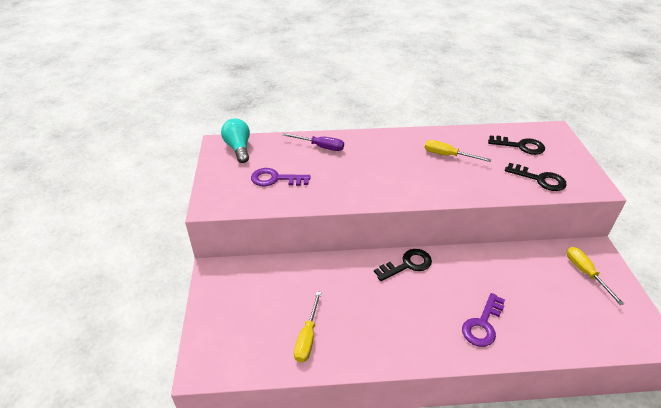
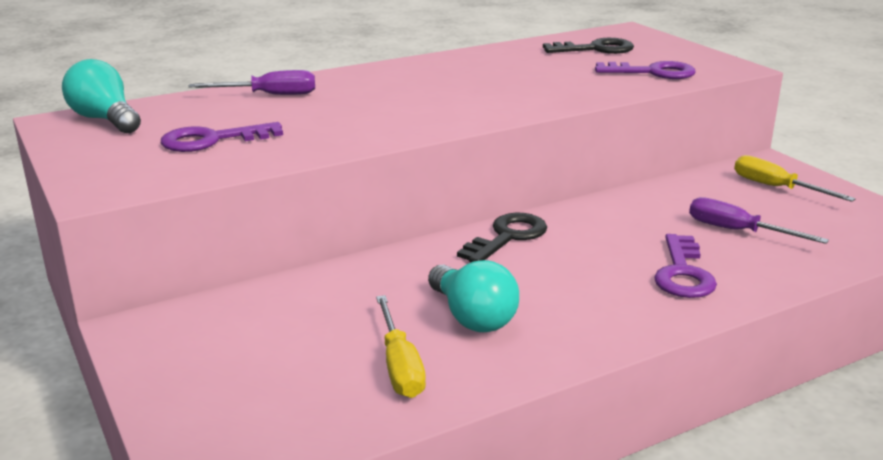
camera: 25 degrees left, 15 degrees down
yellow screwdriver [425,140,491,162] -> none
black key [505,163,567,191] -> purple key [595,61,696,79]
none -> turquoise light bulb [428,260,519,332]
none -> purple screwdriver [689,197,829,244]

